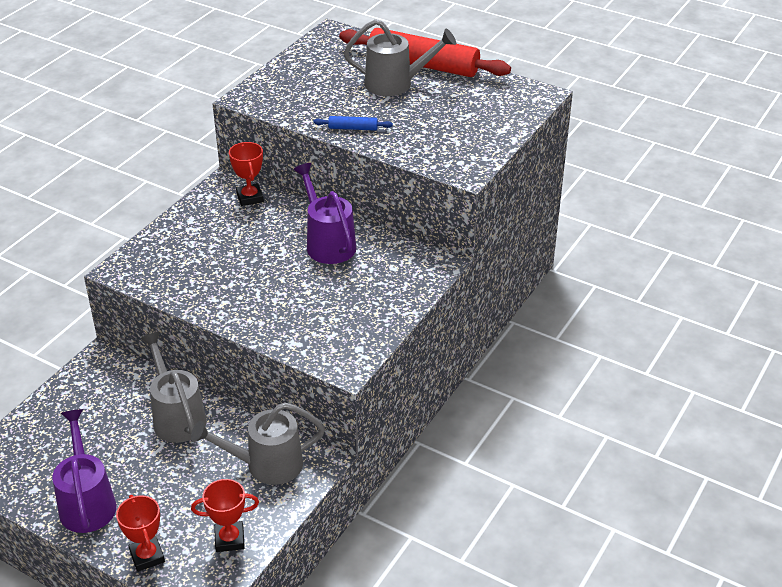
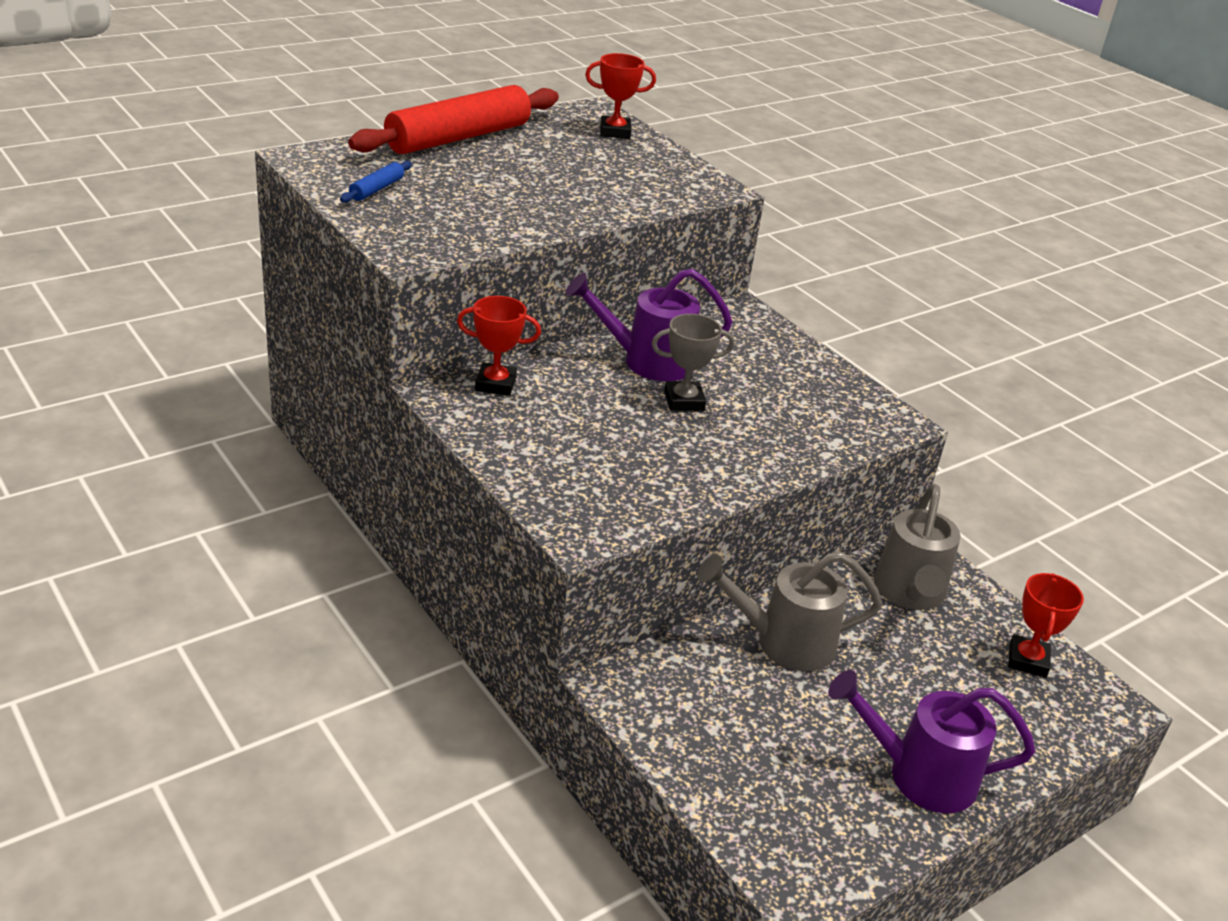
camera: 70 degrees left, 5 degrees down
red trophy [116,495,165,572] -> red trophy moved to [585,53,656,139]
blue rolling pin [313,116,393,131] -> blue rolling pin moved to [340,161,412,203]
grey watering can [344,19,456,96] -> none
none -> grey trophy [651,314,734,411]

